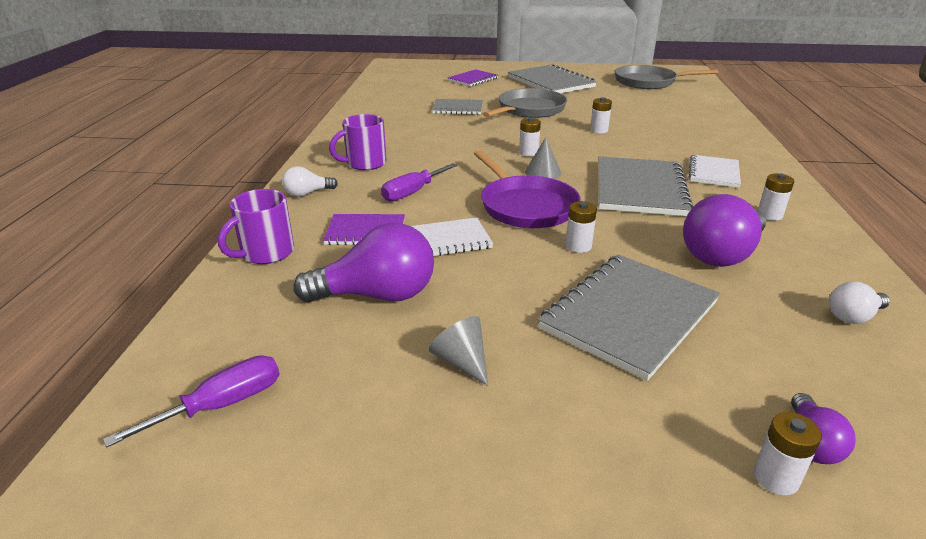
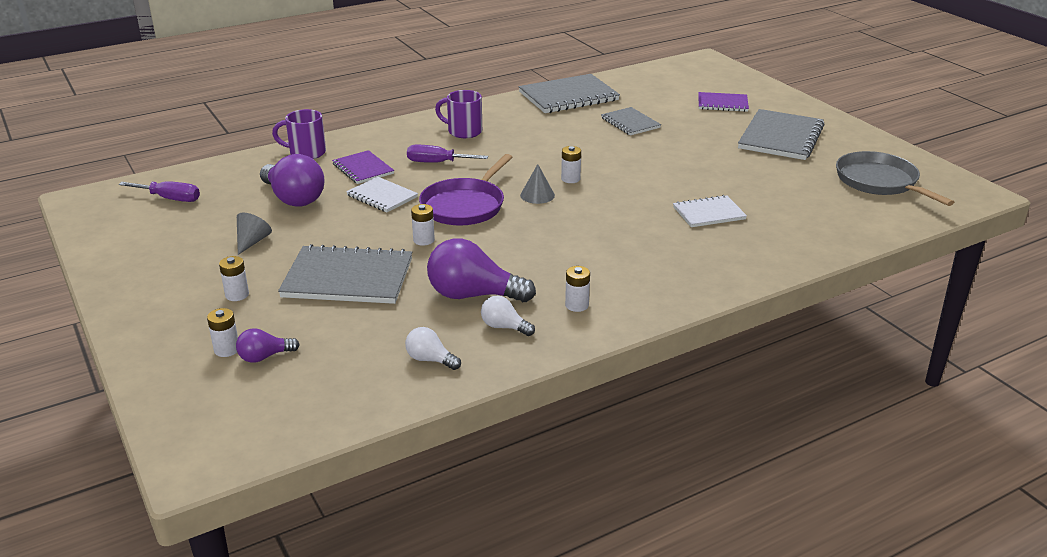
camera: 55 degrees right, 0 degrees up
white light bulb [282,166,338,197] -> white light bulb moved to [481,296,535,336]
grey pan [483,88,567,118] -> none
white battery [590,97,612,133] -> white battery moved to [219,256,249,301]
grey notebook [598,156,693,216] -> grey notebook moved to [518,74,620,113]
white notebook [689,155,741,188] -> white notebook moved to [673,195,747,227]

